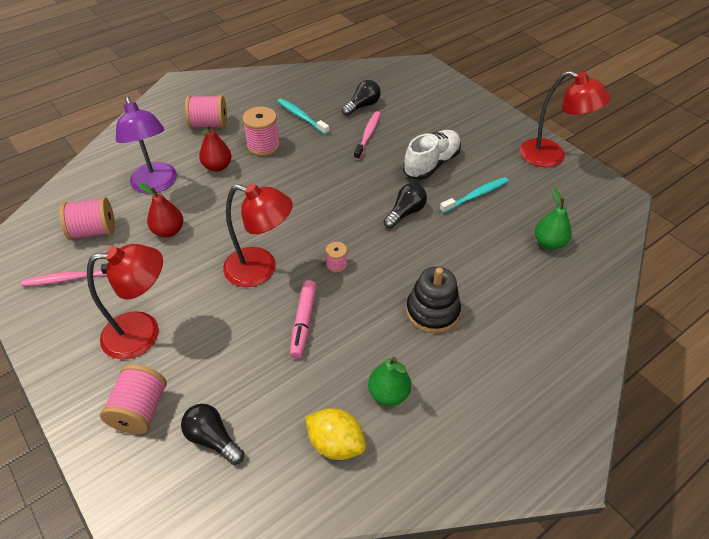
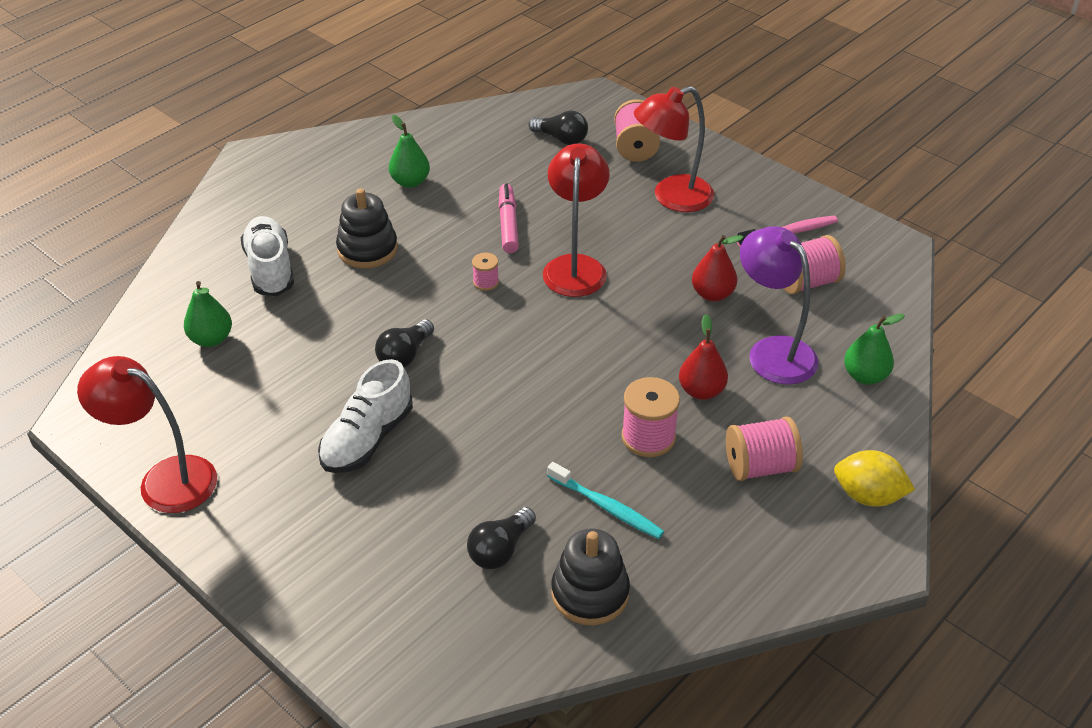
camera: 170 degrees right, 5 degrees down
red lamp [223,183,293,287] -> red lamp turned 90 degrees clockwise [543,143,610,297]
yellow lemon [305,408,366,460] -> yellow lemon moved to [834,450,915,507]
pink toothbrush [354,111,381,160] -> none
turquoise toothbrush [440,177,509,213] -> none
none -> white shoe [240,216,294,296]
none -> black stacking toy [551,529,630,625]
none -> green pear [844,314,905,385]

